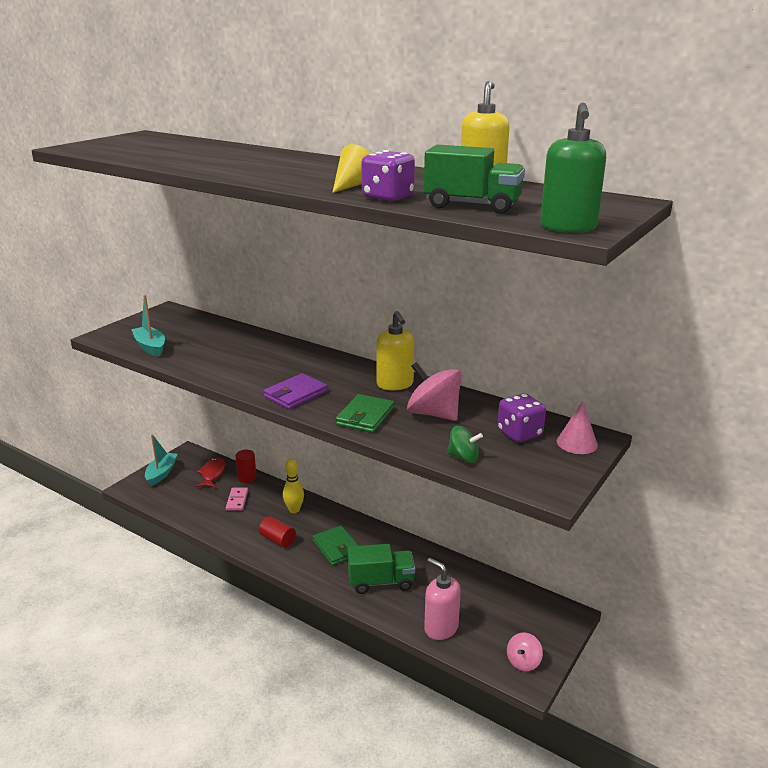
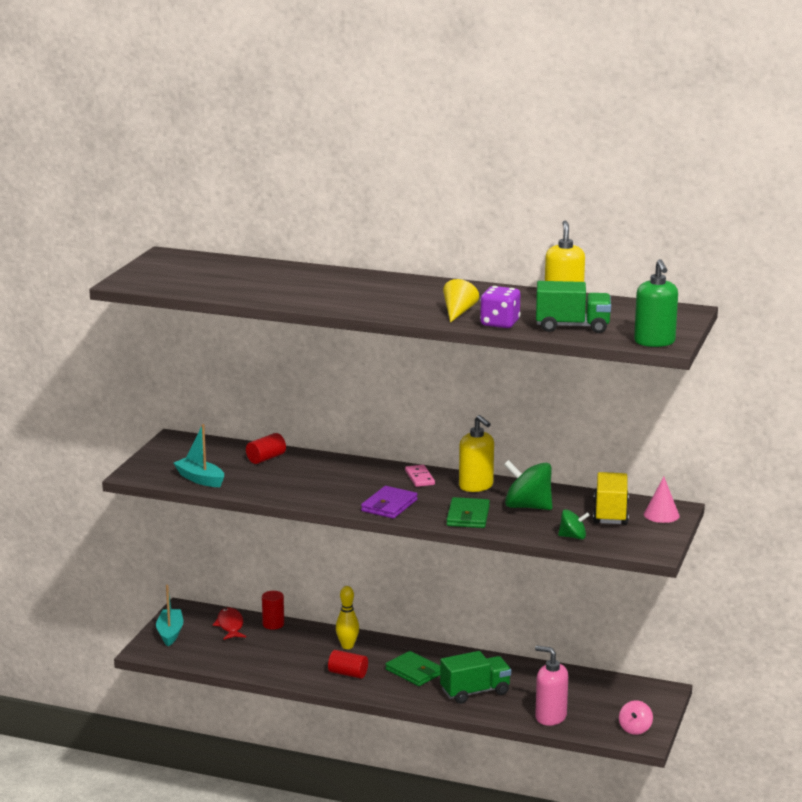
camera: 15 degrees left, 5 degrees down
pink domino [226,488,248,511] -> pink domino moved to [405,465,435,487]
pink spinning top [407,362,462,421] -> green spinning top [504,460,552,510]
purple dice [497,393,546,442] -> yellow truck [593,472,629,525]
none -> red cylinder [246,433,286,464]

